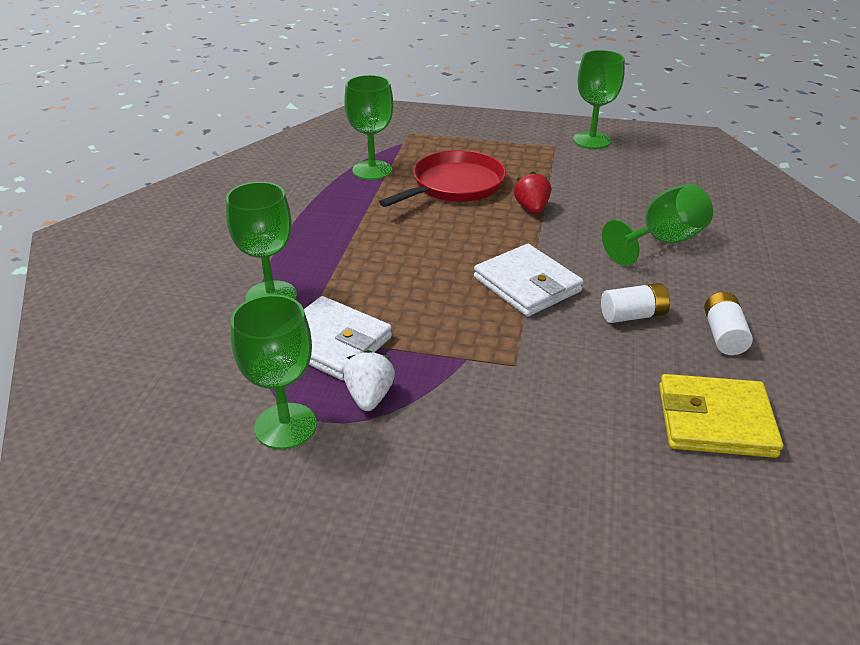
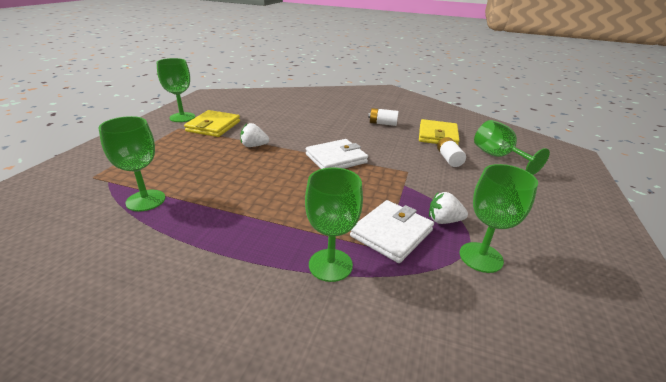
camera: 85 degrees left, 5 degrees down
red pan [379,150,506,207] -> none
red strawberry [514,171,551,214] -> white strawberry [240,123,269,147]
white battery [601,283,670,323] -> white battery moved to [437,137,466,167]
green goblet [602,184,713,266] -> green goblet moved to [474,120,550,175]
none -> yellow wallet [184,110,240,137]

